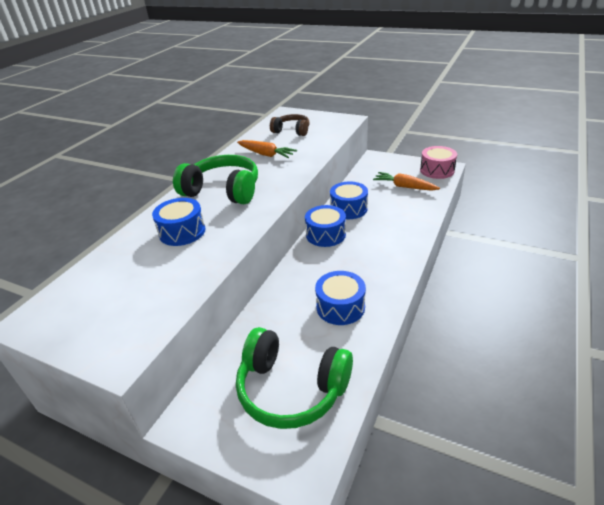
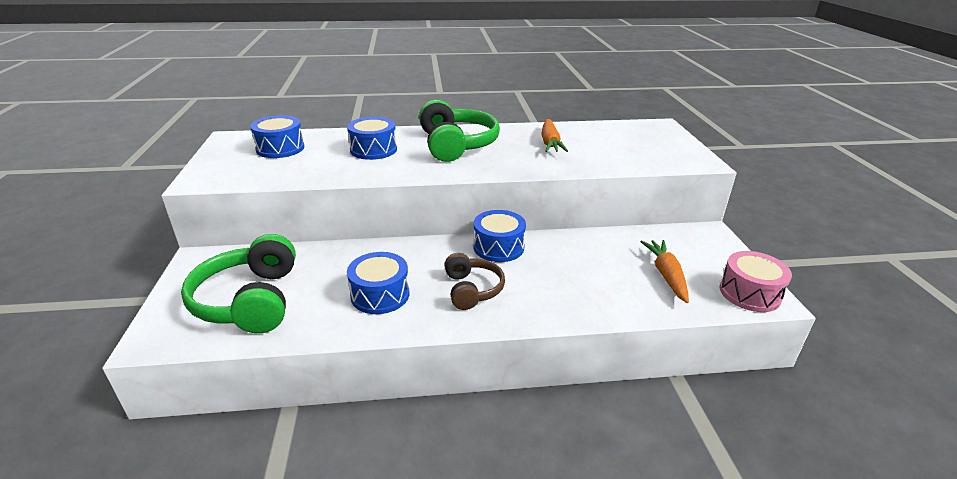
camera: 55 degrees right, 5 degrees down
brown headphones [270,114,309,136] -> brown headphones moved to [445,253,505,310]
blue drum [330,181,368,219] -> blue drum moved to [250,115,304,158]

